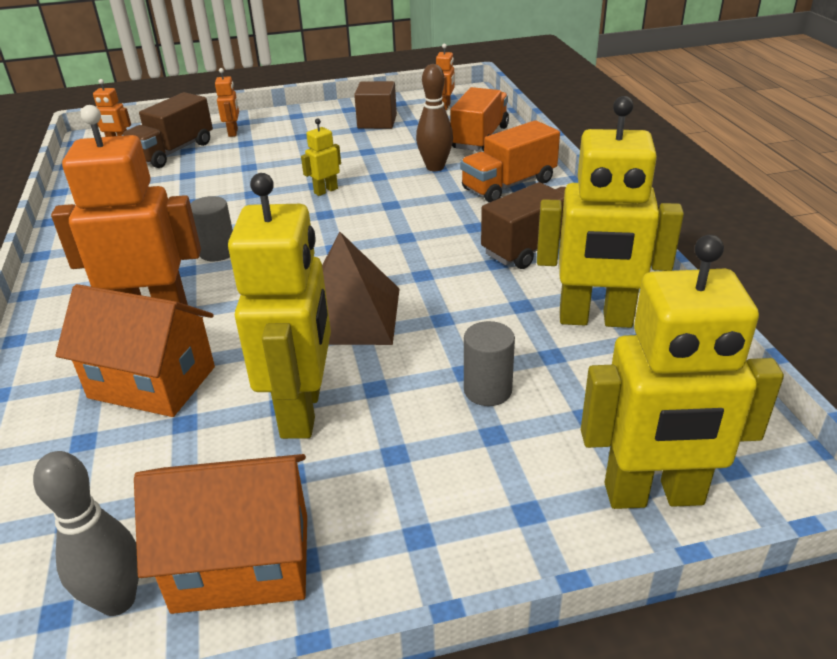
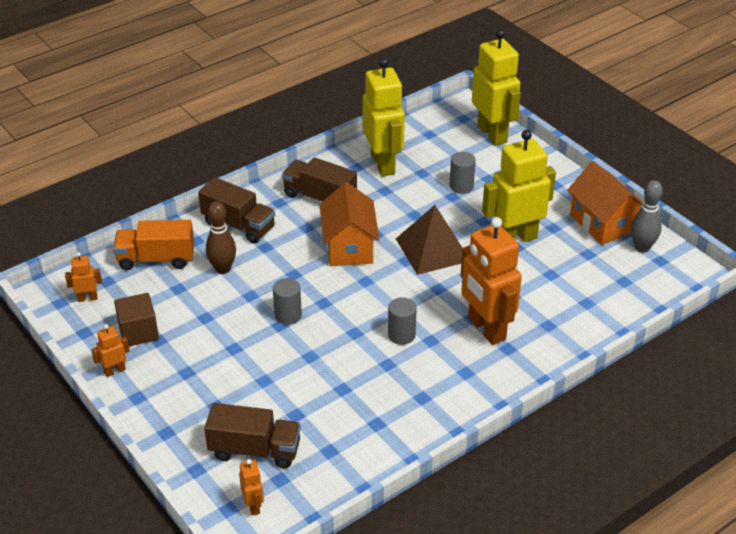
camera: 115 degrees left, 5 degrees up
orange house [55,284,215,417] -> orange house moved to [320,182,380,266]
orange robot [215,68,239,137] -> orange robot moved to [91,324,129,377]
yellow robot [301,119,341,196] -> grey cylinder [273,278,302,325]
orange truck [460,120,560,203] -> brown truck [198,177,275,243]

